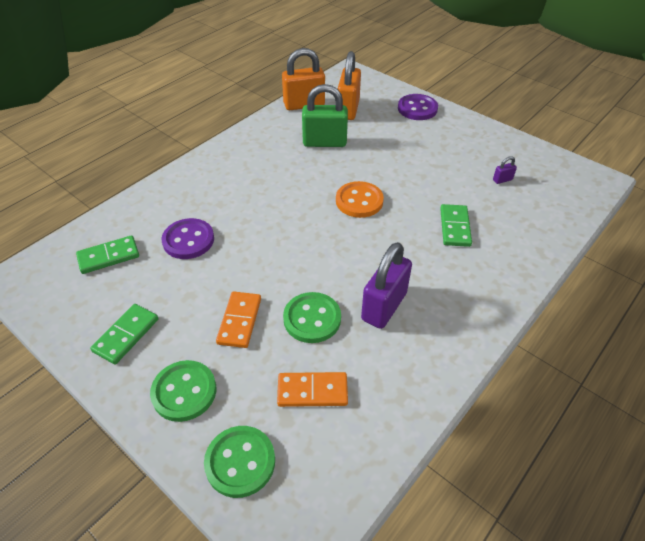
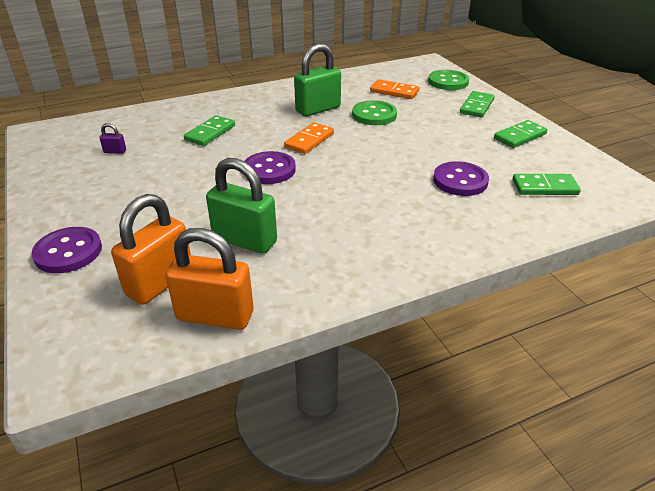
camera: 155 degrees left, 10 degrees down
green button [150,360,216,422] -> green domino [460,91,495,118]
orange domino [216,291,261,348] -> orange domino moved to [284,122,334,154]
orange button [336,181,384,218] -> purple button [244,151,296,184]
purple padlock [361,242,412,329] -> green padlock [294,44,341,116]

